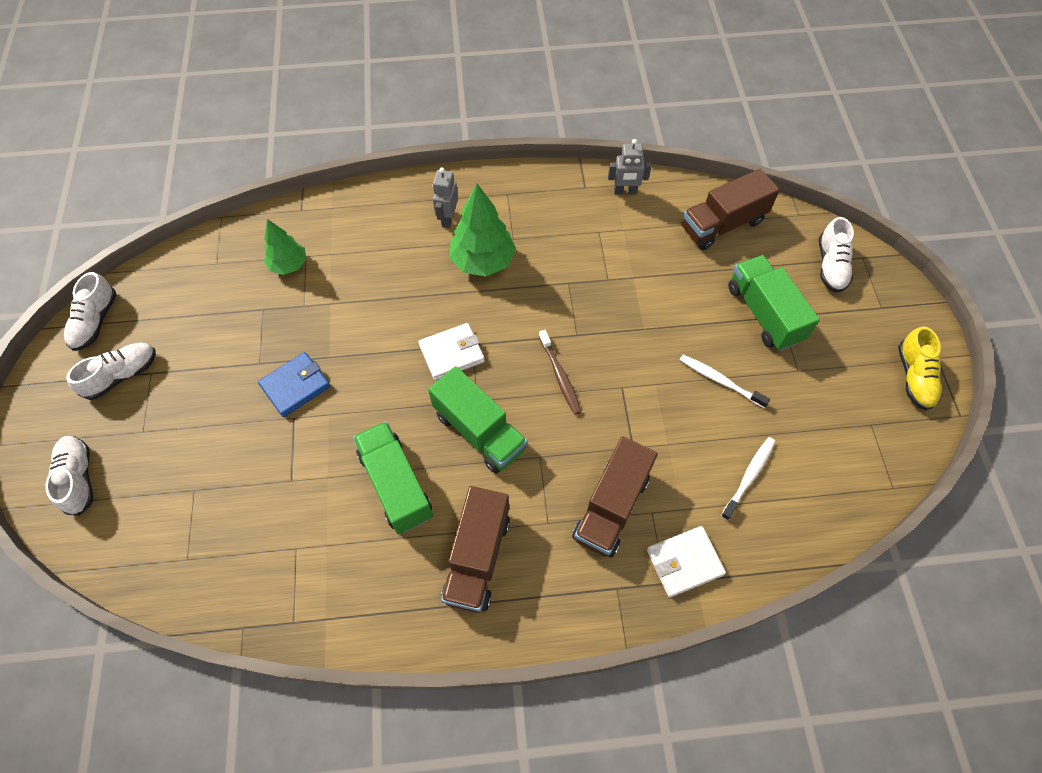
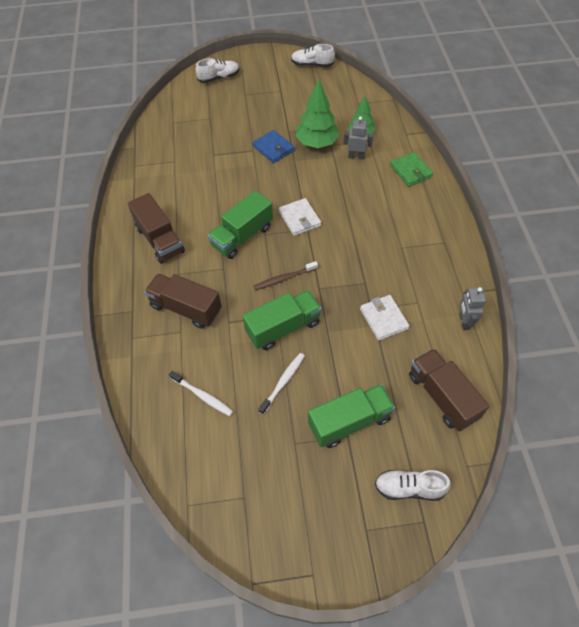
camera: 90 degrees right, 5 degrees down
white shoe [66,343,156,400] -> none
green truck [353,421,433,534] -> green truck moved to [243,290,322,350]
grey robot [433,167,458,228] -> grey robot moved to [343,116,373,160]
brown truck [441,486,510,613] -> brown truck turned 135 degrees counterclockwise [128,193,185,264]
green tree [449,183,516,276] -> green tree moved to [295,80,339,148]
white wallet [647,526,726,597] -> white wallet moved to [360,295,409,341]
yellow shoe [898,326,942,410] -> none
none -> green wallet [390,152,433,187]

